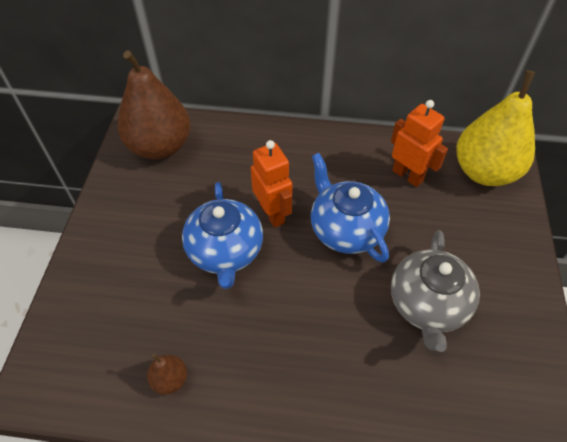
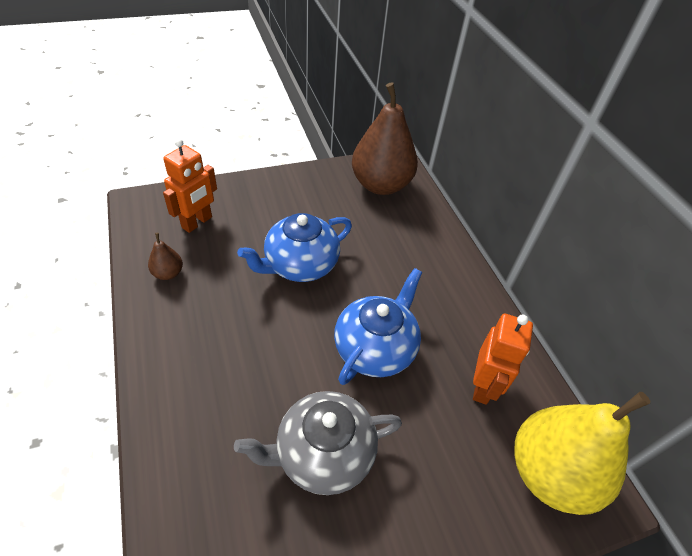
camera: 60 degrees right, 5 degrees down
orange robot [251,140,292,228] -> orange robot moved to [163,138,217,233]

